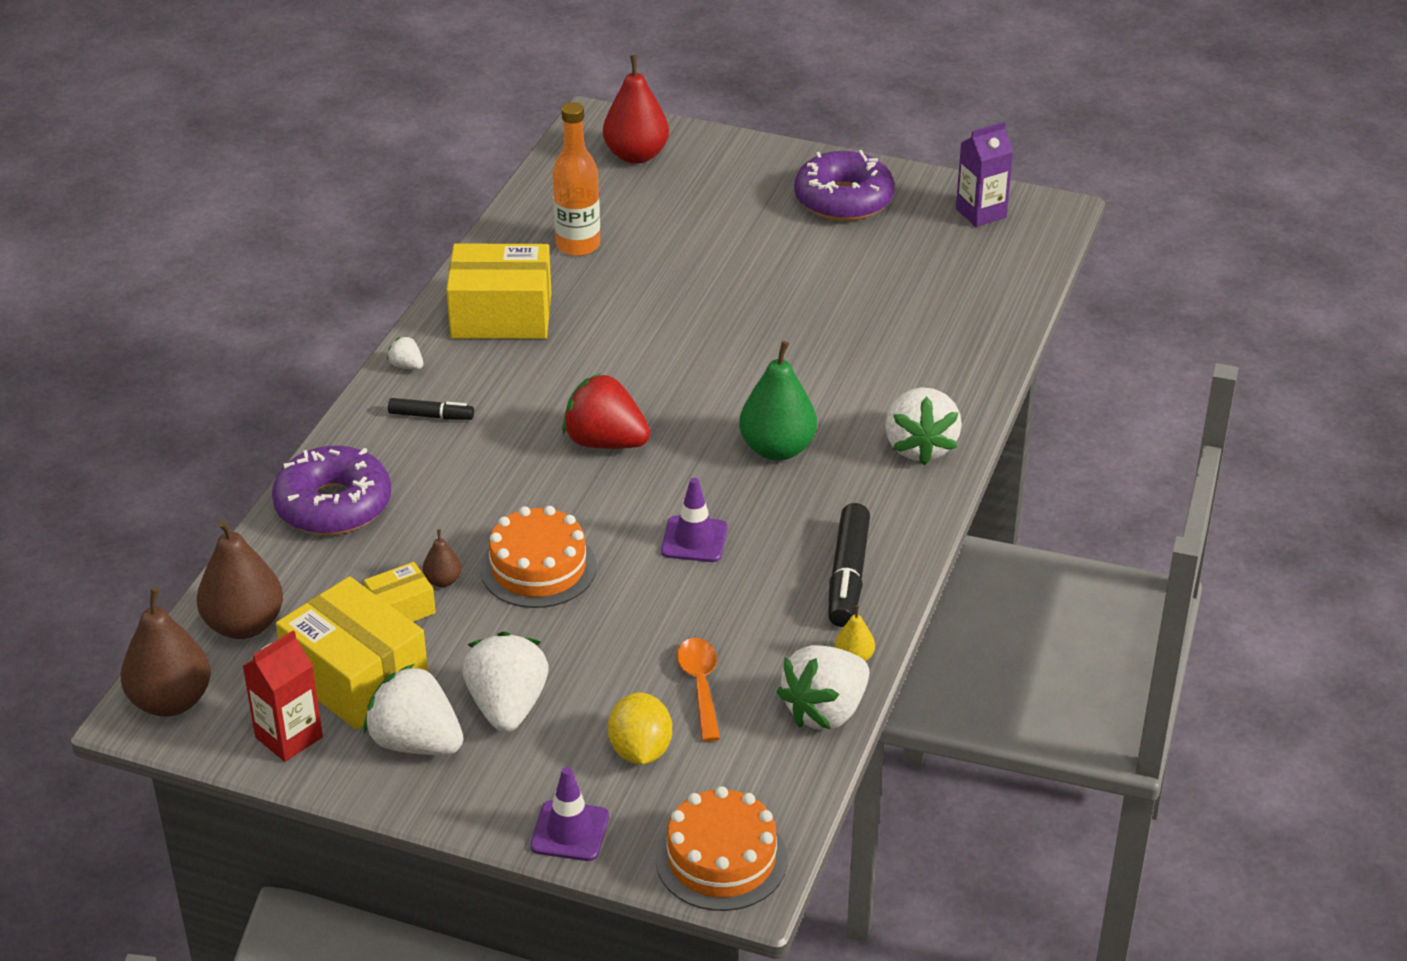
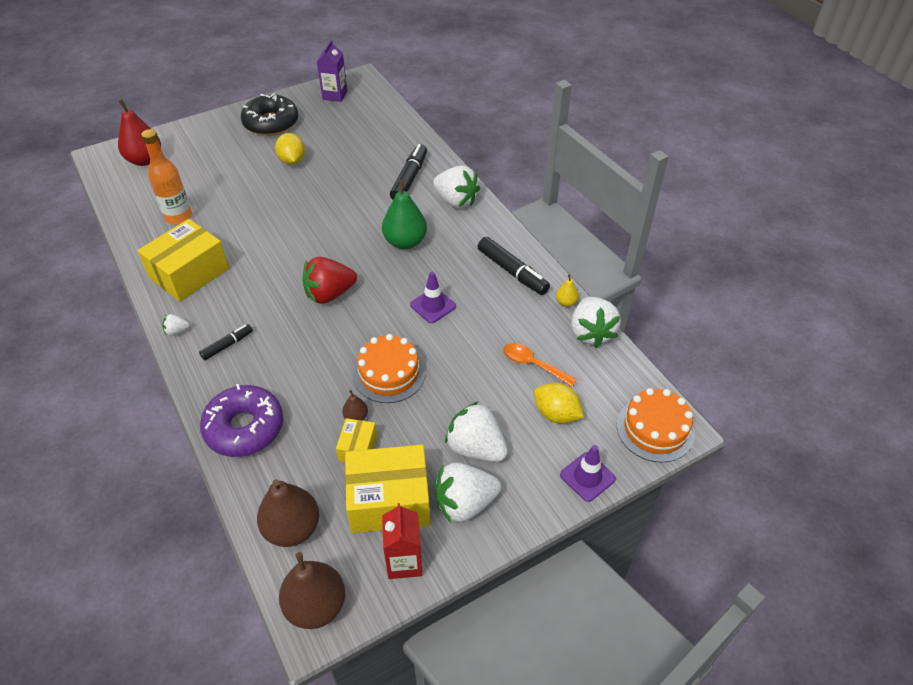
camera: 50 degrees left, 10 degrees up
purple donut [794,150,895,221] -> black donut [241,93,298,136]
none -> yellow lemon [275,133,305,165]
none -> black marker [390,144,427,200]

